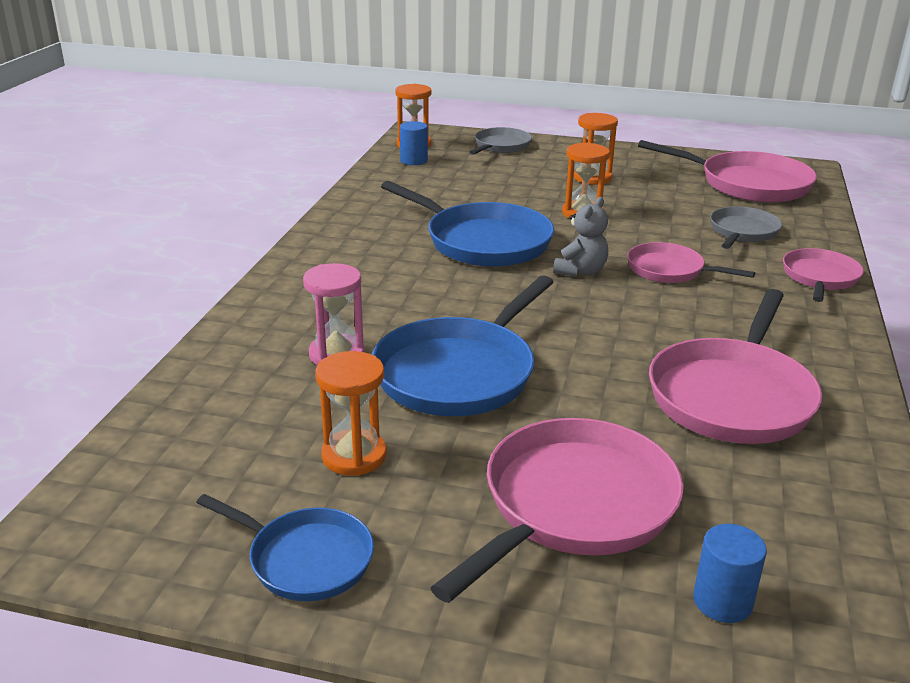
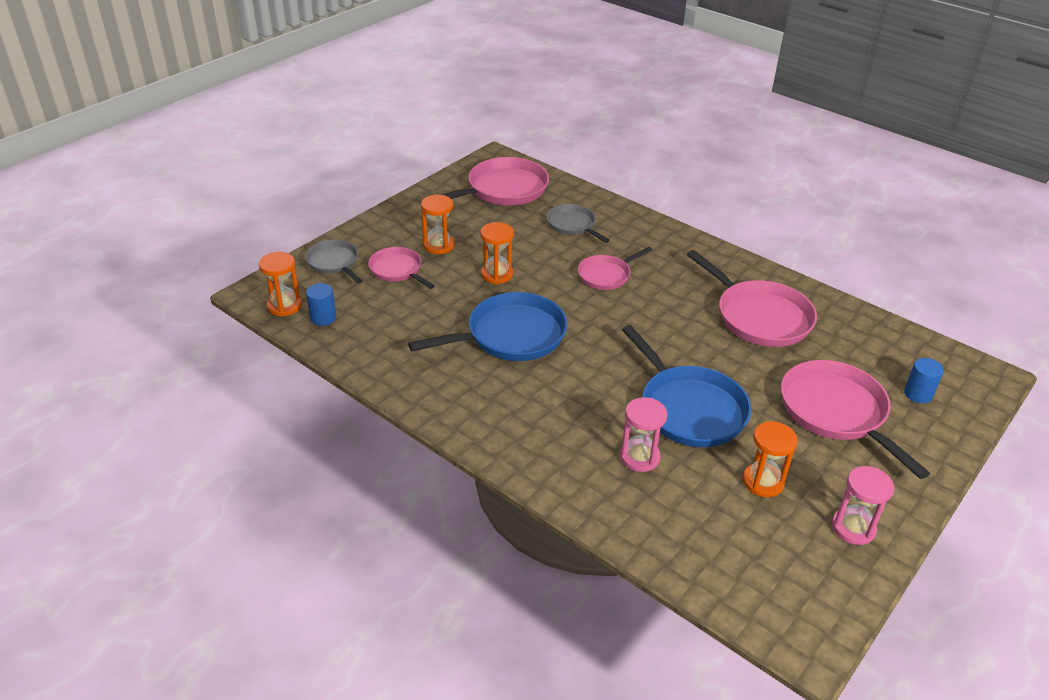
camera: 65 degrees left, 10 degrees up
blue pan [196,494,374,601] -> pink hourglass [832,466,894,545]
grey teddy bear [553,197,608,277] -> none
pink pan [783,248,864,302] -> pink pan moved to [368,247,435,289]

